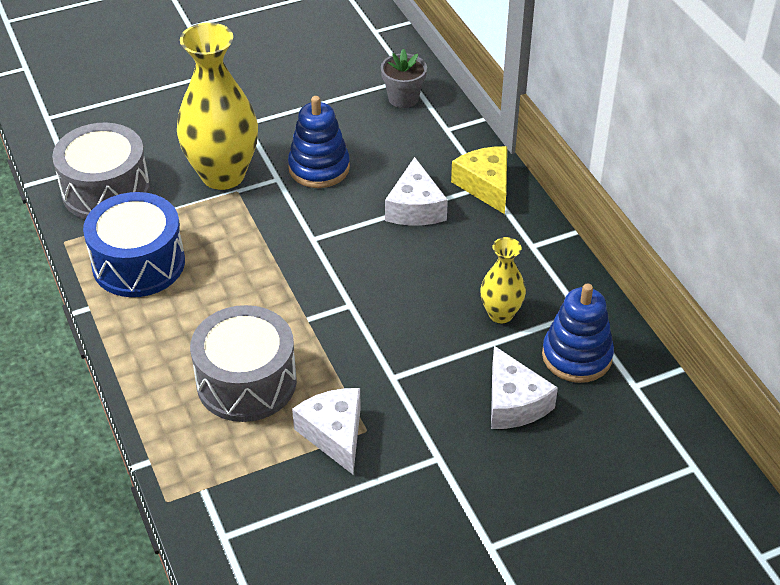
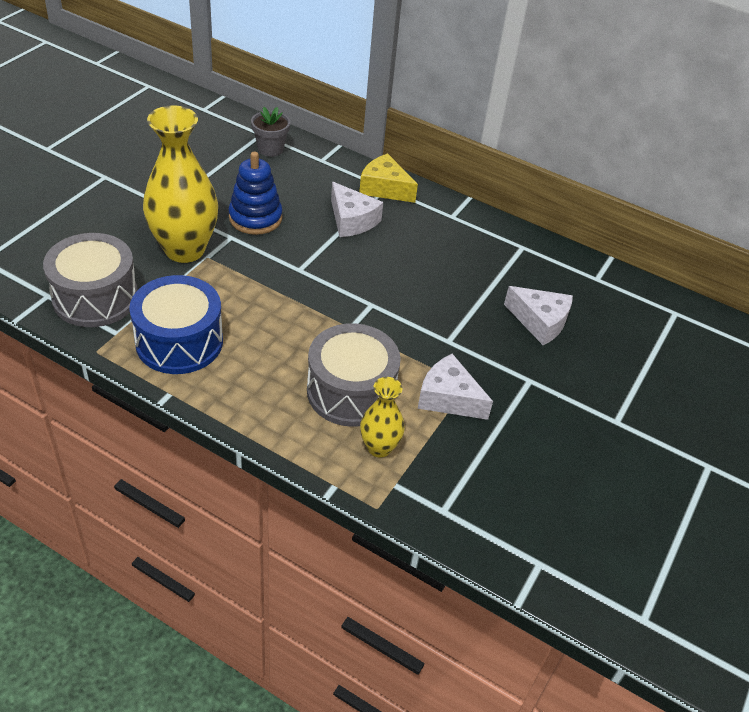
camera: 40 degrees left, 0 degrees up
yellow vase [480,237,526,323] -> yellow vase moved to [360,377,405,458]
blue stacking toy [542,283,614,383] -> none

